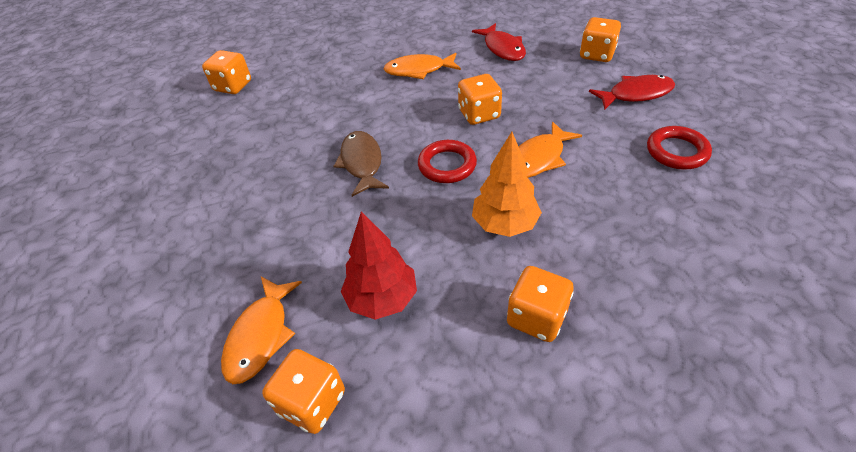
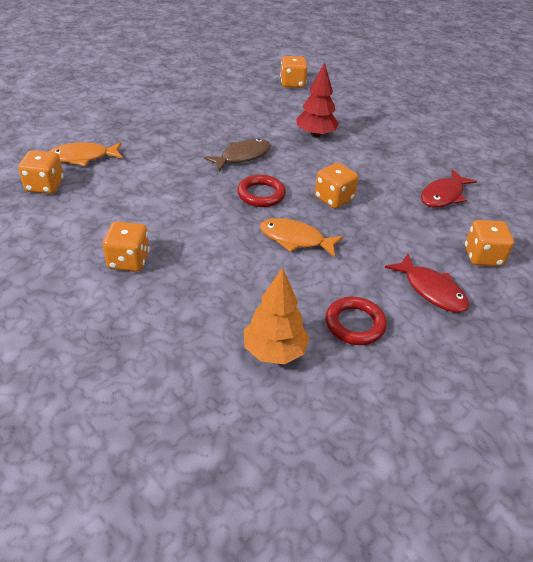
camera: 60 degrees right, 5 degrees down
red tree [341,211,417,320] -> red tree moved to [296,62,339,138]
orange fish [383,53,461,79] -> none
orange tree [472,132,542,237] -> orange tree moved to [244,267,310,364]

